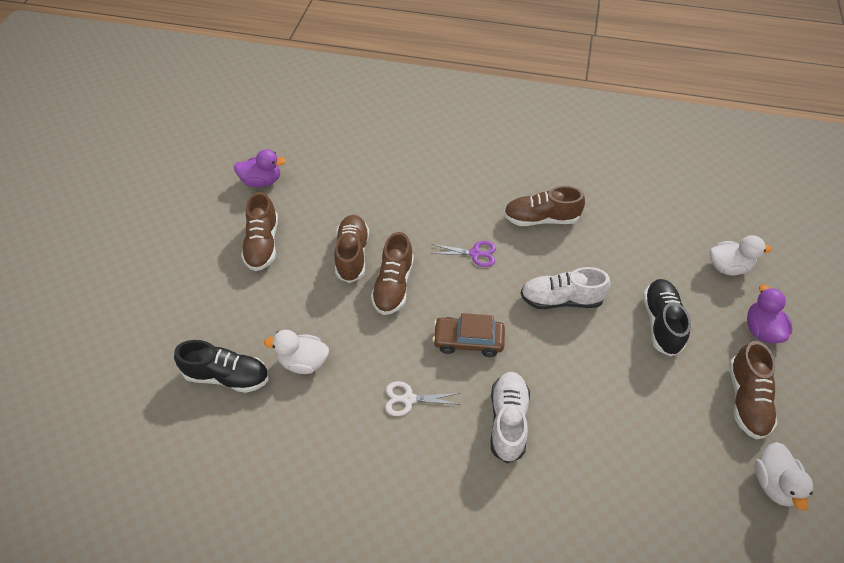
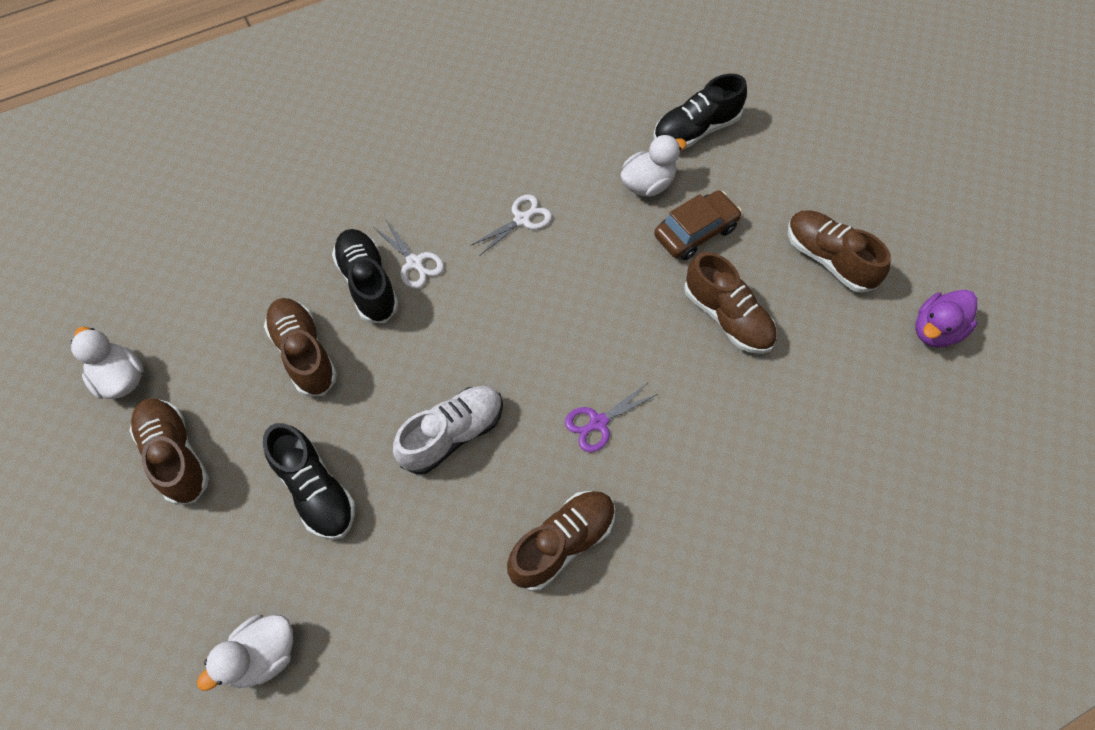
camera: 140 degrees right, 10 degrees up
brown shoe [371,232,414,315] -> brown shoe moved to [264,298,337,396]
brown car [433,313,505,357] -> brown car moved to [654,190,742,260]
white shoe [491,372,530,463] -> white scissors [373,219,444,288]
purple duck [747,284,793,343] -> none
none -> black shoe [332,229,399,323]

